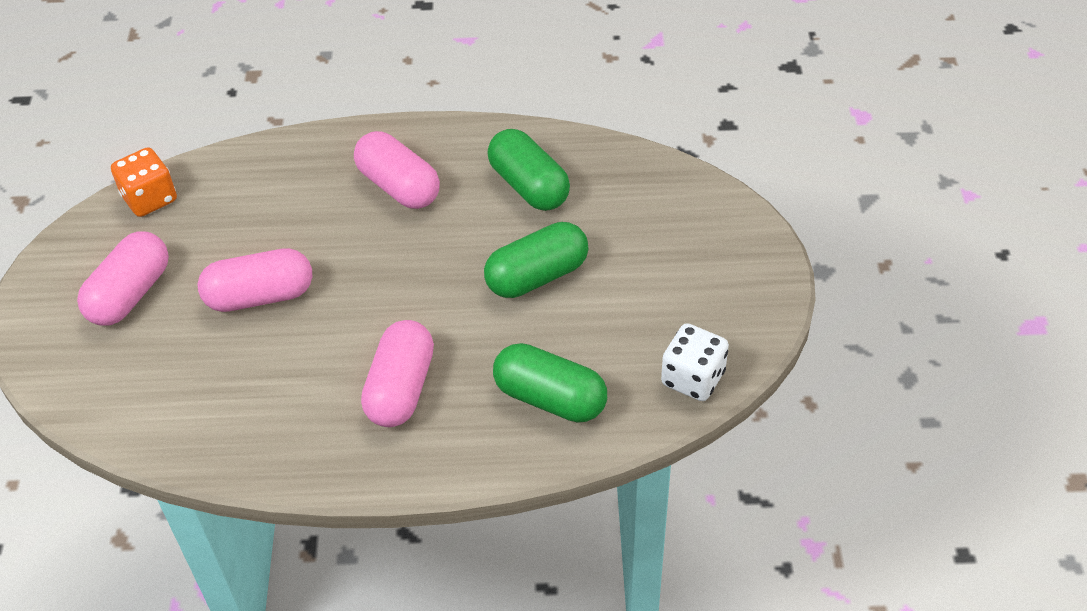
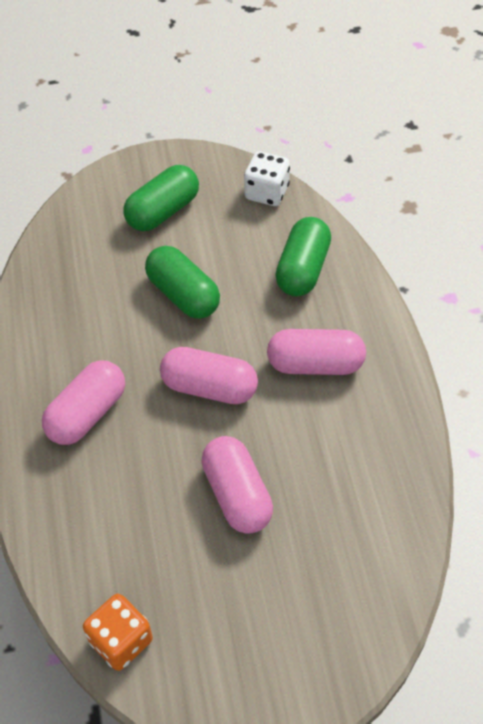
camera: 100 degrees left, 5 degrees up
pink capsule [77,231,169,326] -> pink capsule moved to [160,347,258,404]
green capsule [487,129,570,211] -> green capsule moved to [123,165,199,231]

